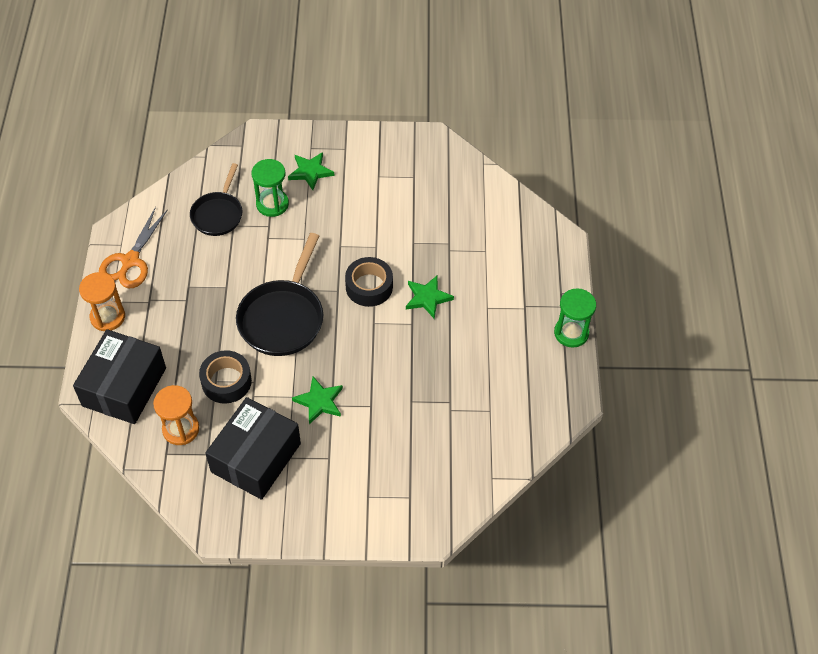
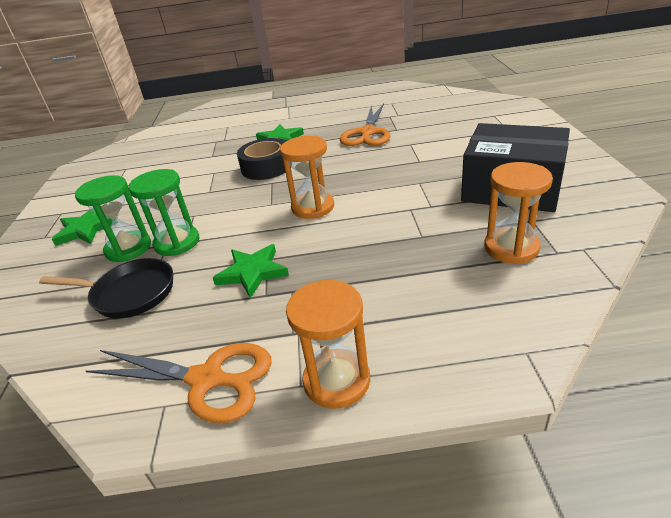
camera: 90 degrees left, 20 degrees down
black box [73,329,166,424] -> none
black tape [199,350,252,404] -> none
black pan [236,233,323,356] -> orange hourglass [280,136,334,219]
green star [292,376,343,424] -> green star moved to [213,244,289,298]
green hourglass [554,288,596,348] -> green hourglass moved to [128,169,199,256]
none -> orange scissors [340,104,391,146]

